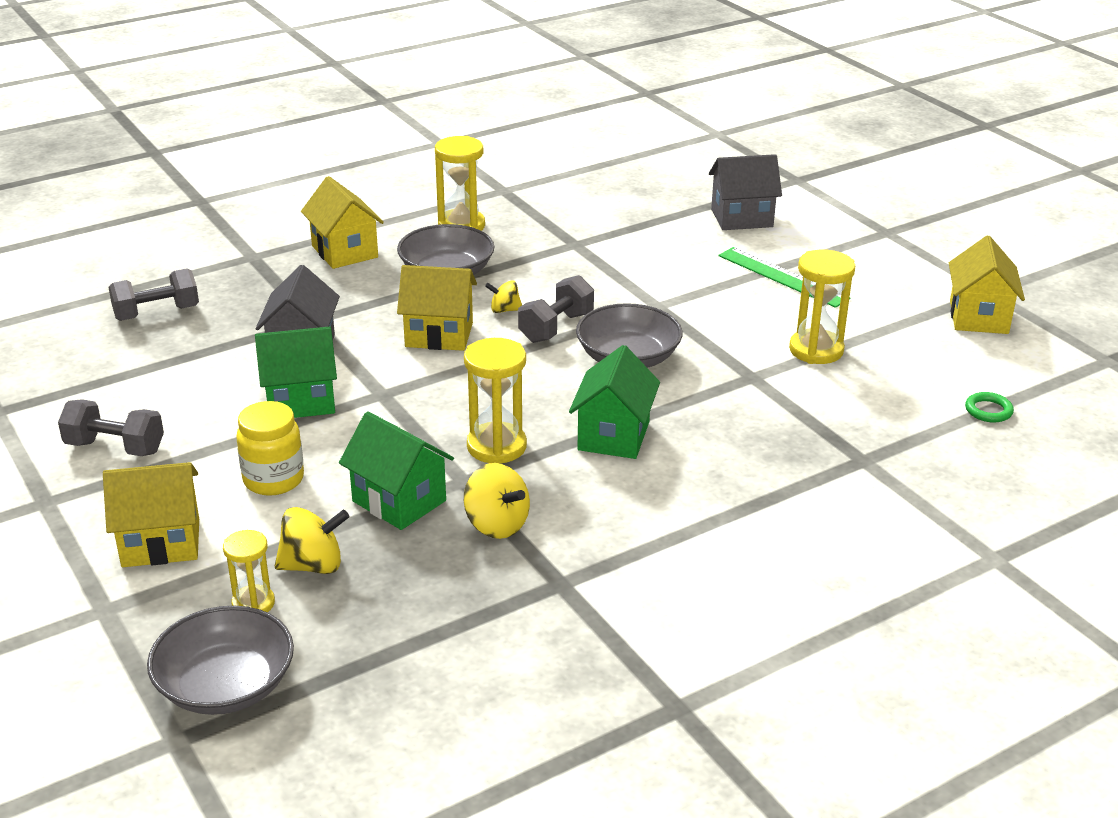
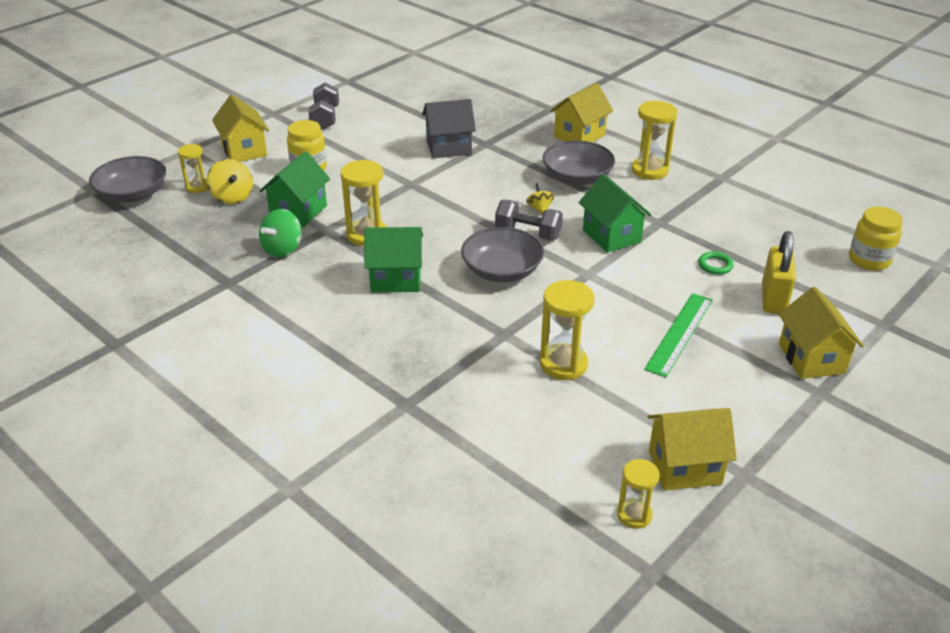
camera: 75 degrees right, 5 degrees up
grey dumbbell [108,268,199,321] -> none
green house [255,326,337,418] -> green house moved to [579,174,652,253]
yellow house [397,265,477,351] -> yellow house moved to [779,287,864,379]
yellow spinning top [464,463,530,539] -> green spinning top [259,209,301,258]
grey house [709,154,782,230] -> yellow padlock [762,231,796,314]
green ring [965,392,1014,423] -> green ring moved to [698,251,733,275]
none -> yellow hourglass [617,459,660,529]
none -> yellow jar [849,206,903,271]

